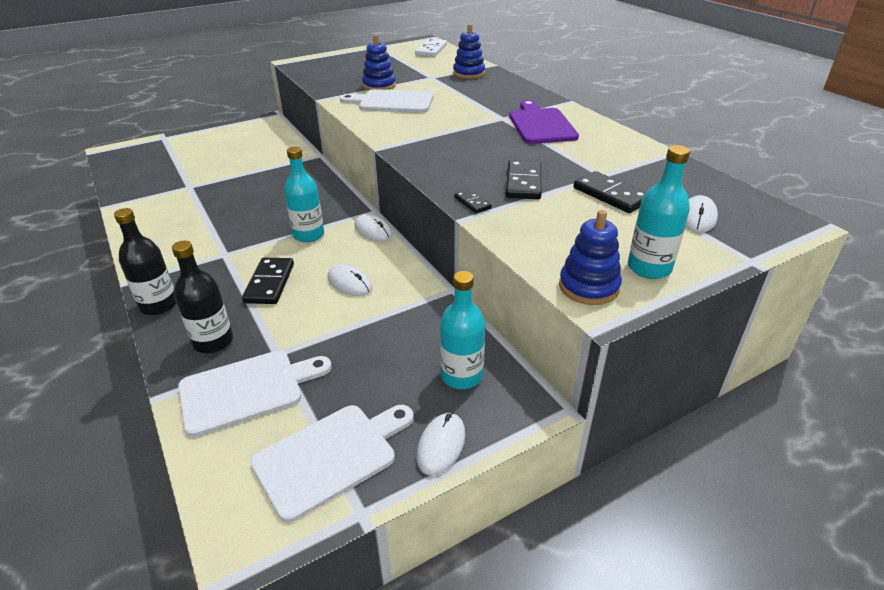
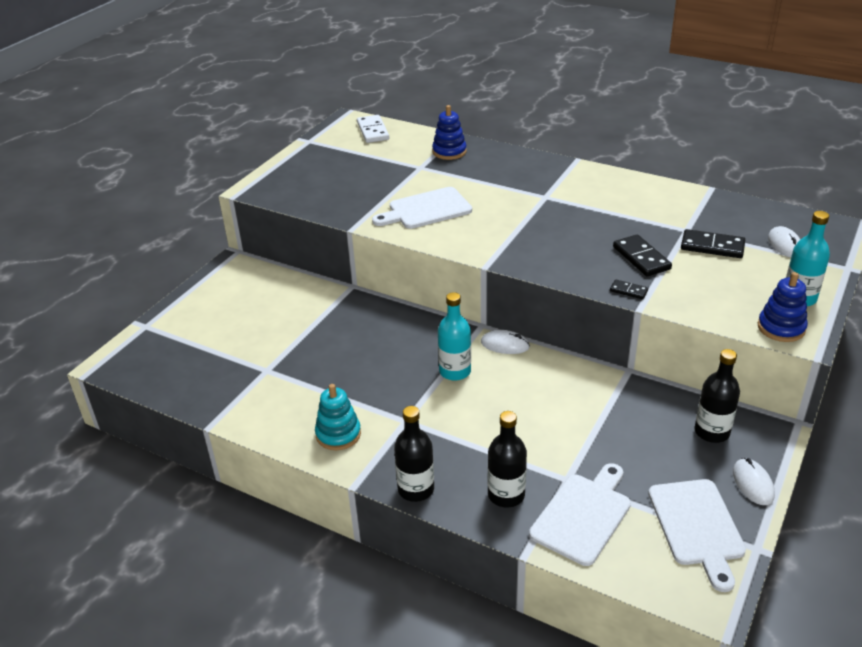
camera: 30 degrees left, 0 degrees up
black domino [242,258,294,304] -> none
white cutting board [250,405,414,523] -> white cutting board turned 150 degrees clockwise [648,479,746,592]
white mouse [328,264,372,296] -> none
blue stacking toy [362,34,396,90] -> none
turquoise bottle [440,271,485,389] -> black bottle [694,349,740,443]
purple cutting board [509,100,579,144] -> none
none -> turquoise stacking toy [315,384,361,450]

